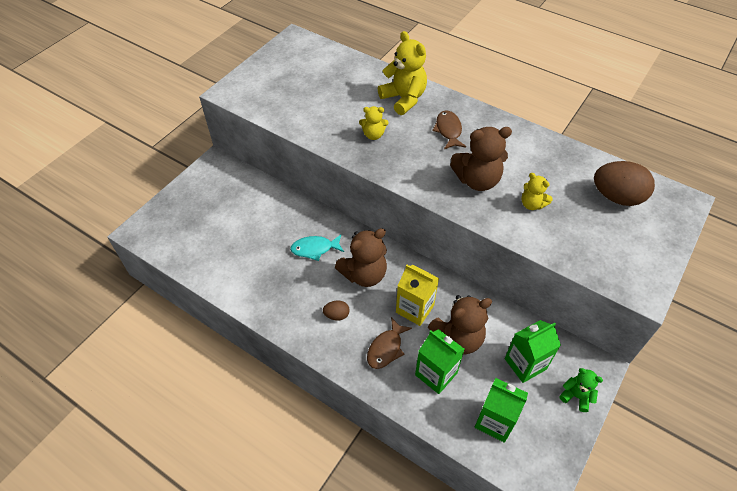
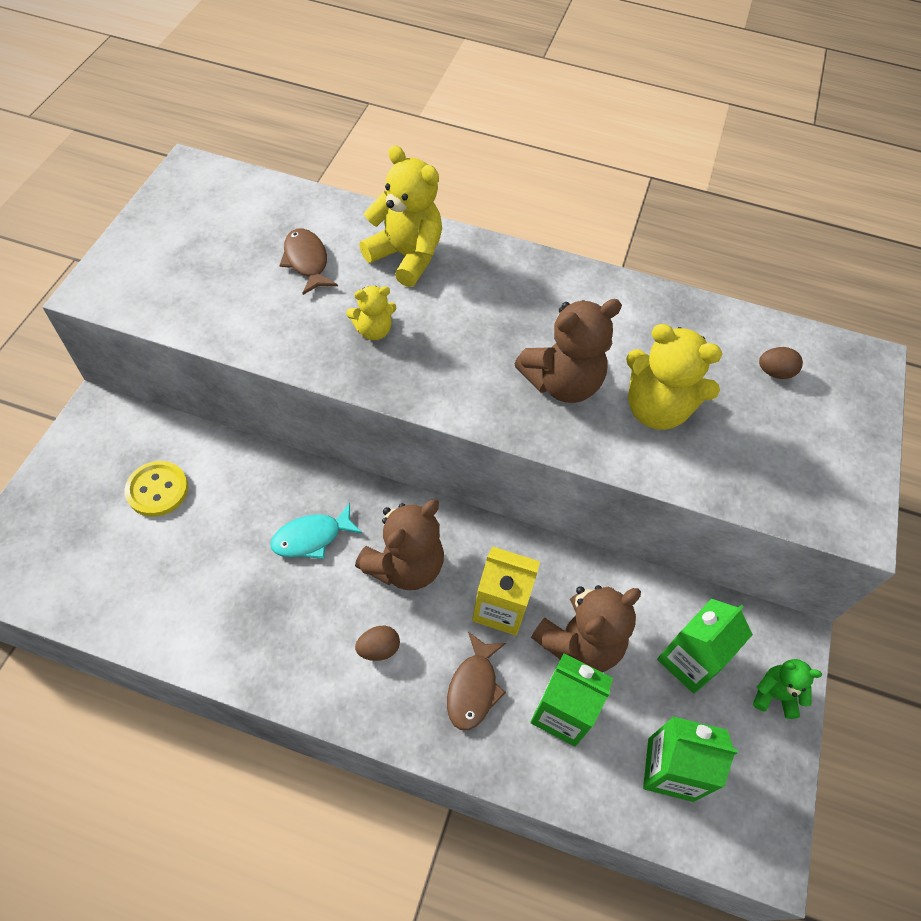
camera: 20 degrees left, 5 degrees up
brown fish [432,110,466,149] -> brown fish moved to [279,228,338,295]
yellow teddy bear [521,173,553,210] -> yellow teddy bear [626,324,722,430], size x1.81
brown egg [594,161,655,206] -> brown egg [759,347,803,379], size x0.48
none -> yellow button [125,461,188,517]

